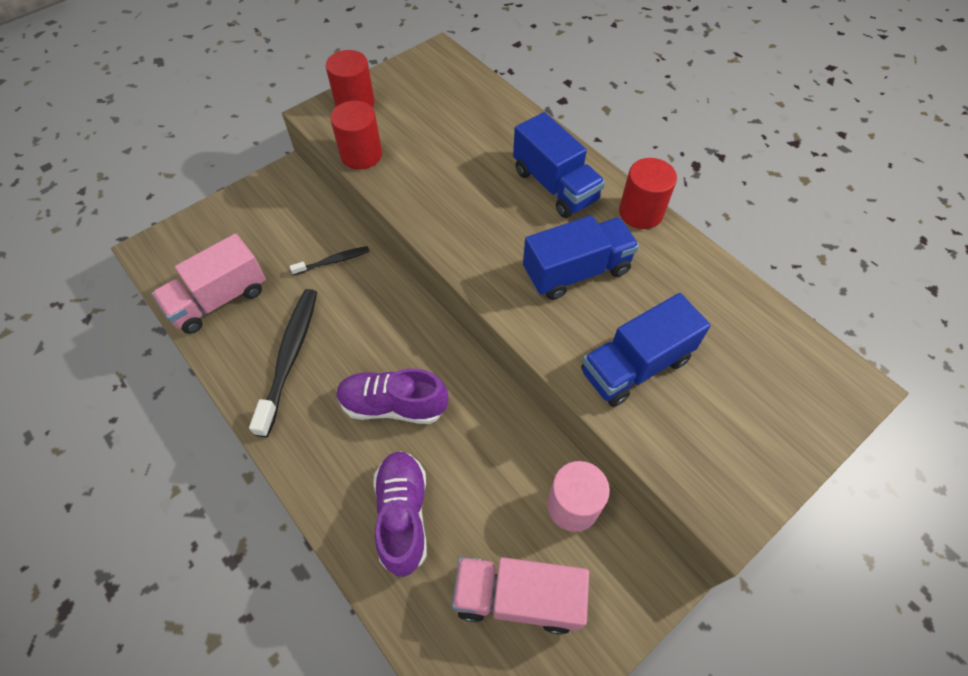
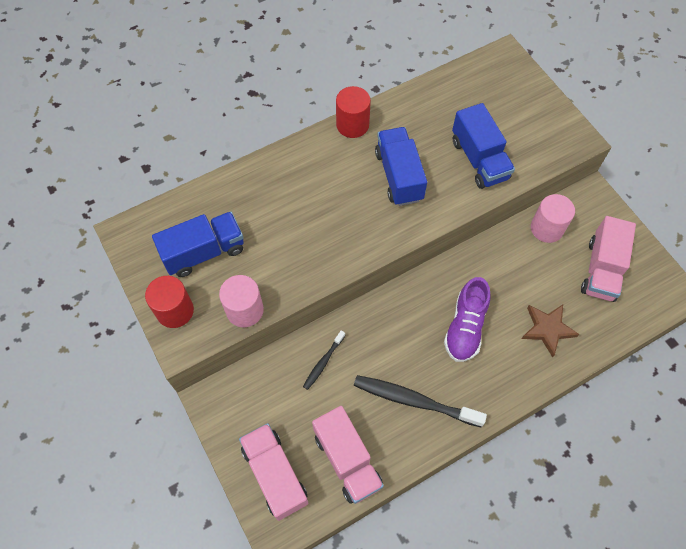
camera: 80 degrees left, 5 degrees up
black toothbrush [290,246,370,275] -> black toothbrush turned 135 degrees counterclockwise [303,330,345,390]
red cylinder [330,101,382,170] -> pink cylinder [219,275,264,327]
purple shoe [373,451,427,577] -> brown star [521,304,580,358]
blue truck [513,112,605,218] -> blue truck moved to [152,212,244,277]
none -> pink truck [239,423,308,521]

